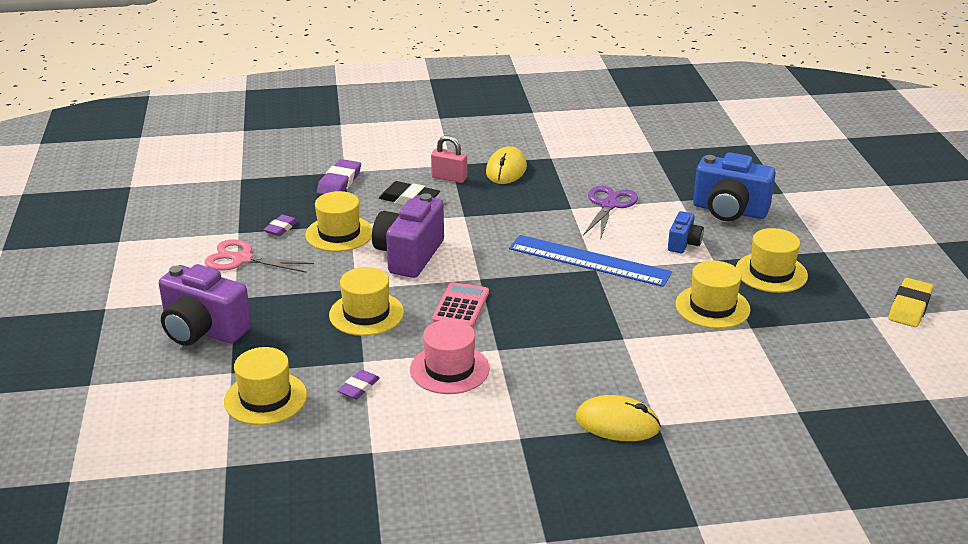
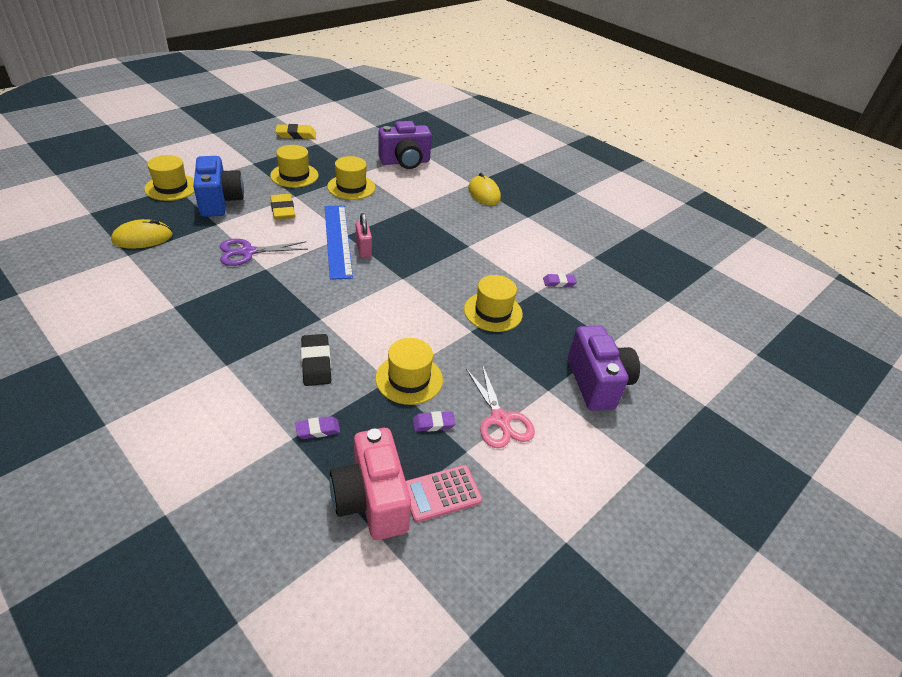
camera: 130 degrees left, 10 degrees up
yellow hat [224,347,307,425] -> yellow hat moved to [144,155,195,201]
purple eraser [317,159,361,195] -> purple eraser [295,416,340,439], size x0.63
purple camera [372,193,444,278] -> purple camera moved to [378,121,432,169]
pink hat [410,319,490,394] -> none
pink padlock [431,136,467,183] -> pink padlock moved to [356,213,372,258]
pink calculator [432,282,489,328] -> pink calculator moved to [406,465,482,523]
yellow mouse [486,146,527,184] -> yellow mouse moved to [111,219,173,248]
blue camera [668,211,704,253] -> yellow eraser [270,194,295,220]
none -> pink camera [330,428,411,540]

